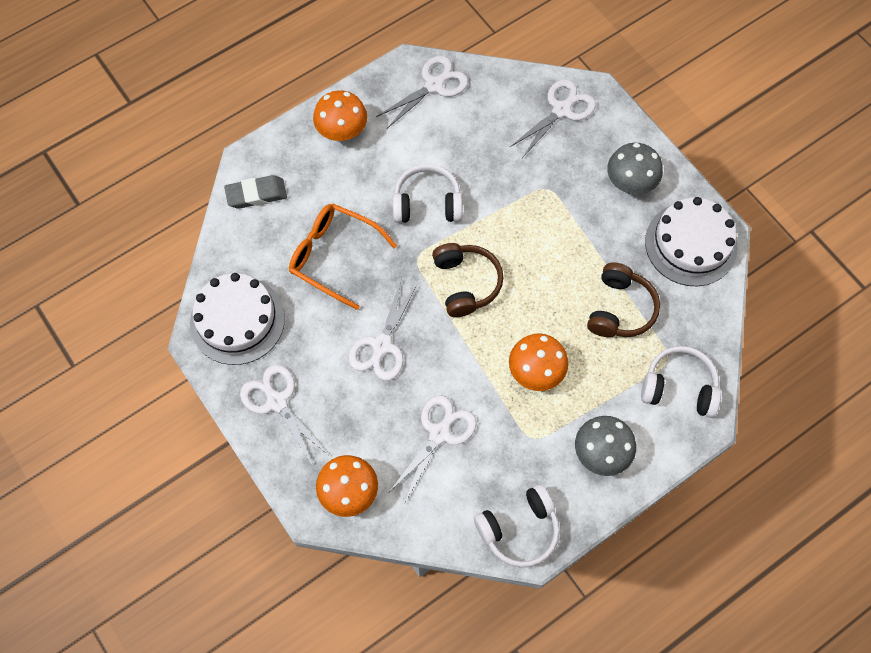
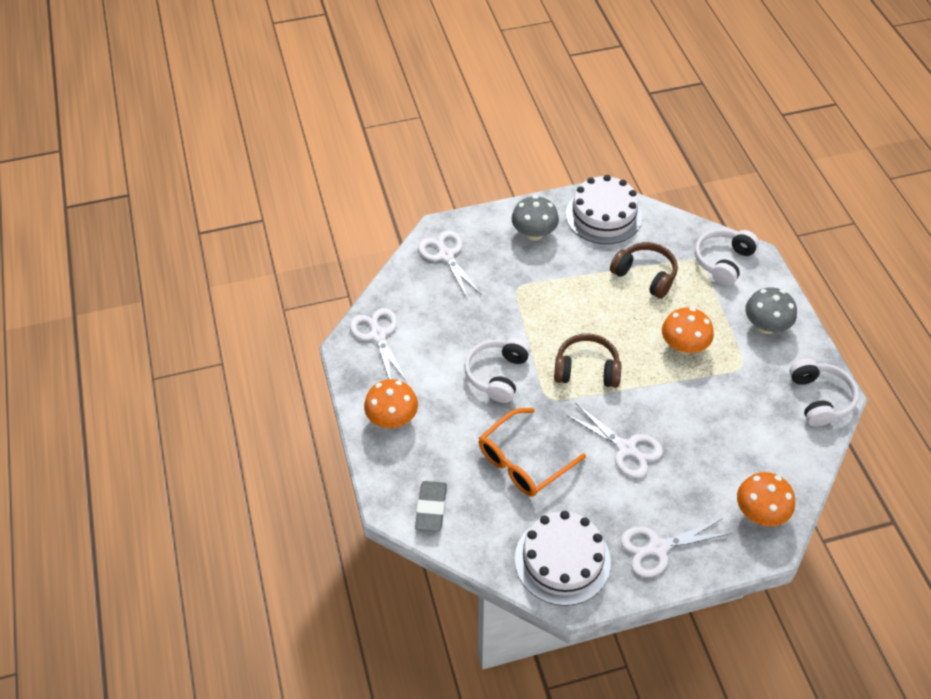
camera: 70 degrees left, 15 degrees down
white scissors [388,395,477,502] -> none

